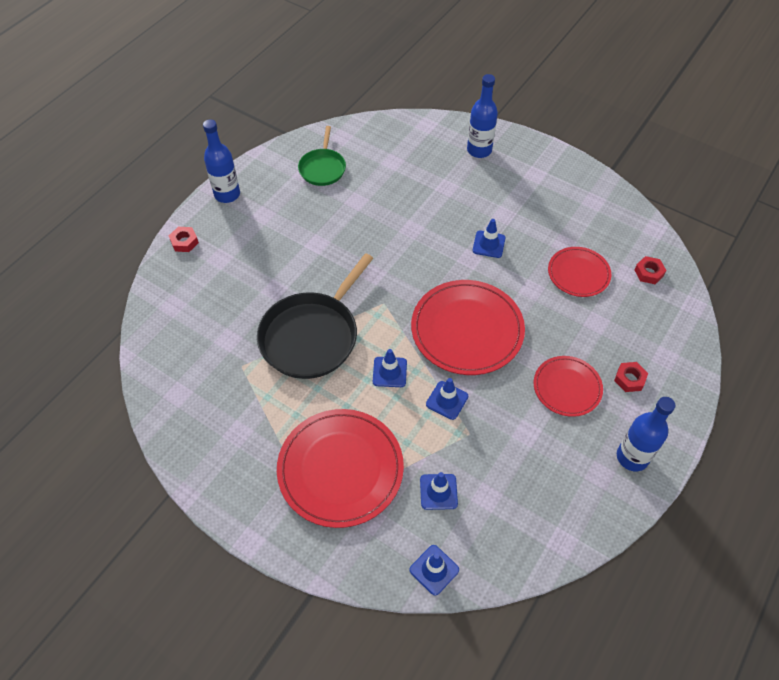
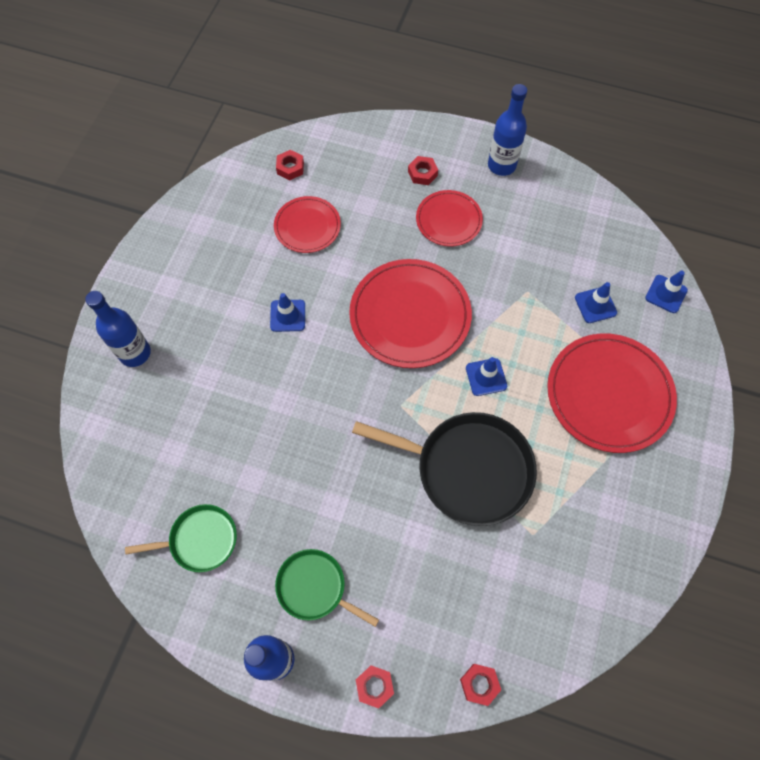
camera: 105 degrees left, 10 degrees up
blue traffic cone [426,378,468,420] -> none
none -> green pan [275,549,379,627]
none -> red nut [460,664,501,706]

